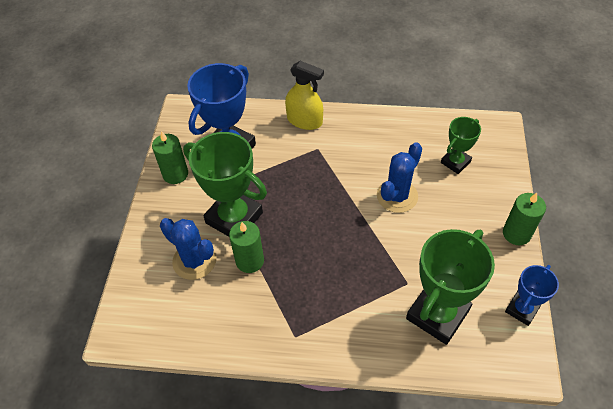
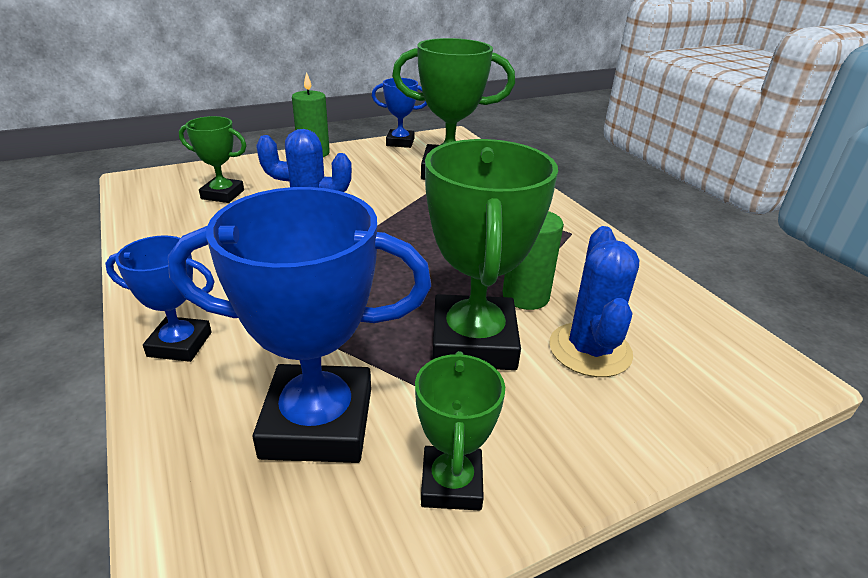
camera: 125 degrees left, 20 degrees down
green candle [152,131,188,184] -> green trophy [415,351,505,511]
yellow spray bottle [285,61,324,130] -> blue trophy [105,235,215,362]

